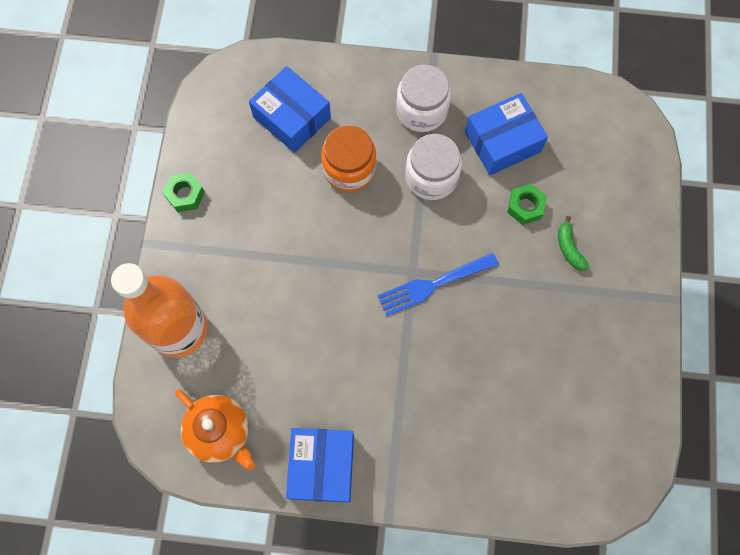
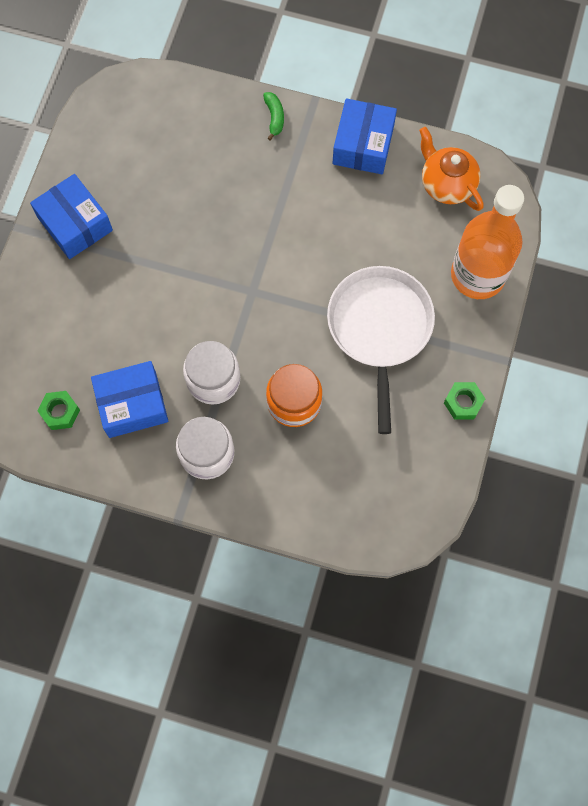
camera: 170 degrees left, 0 degrees up
blue box [249,66,331,153] -> blue box moved to [30,174,113,259]
blue fork [377,253,499,316] -> none
green nut [507,184,547,225] -> green nut moved to [37,391,80,430]
green banana [558,216,589,271] -> green banana moved to [263,92,284,141]
none -> white pan [327,266,435,434]

